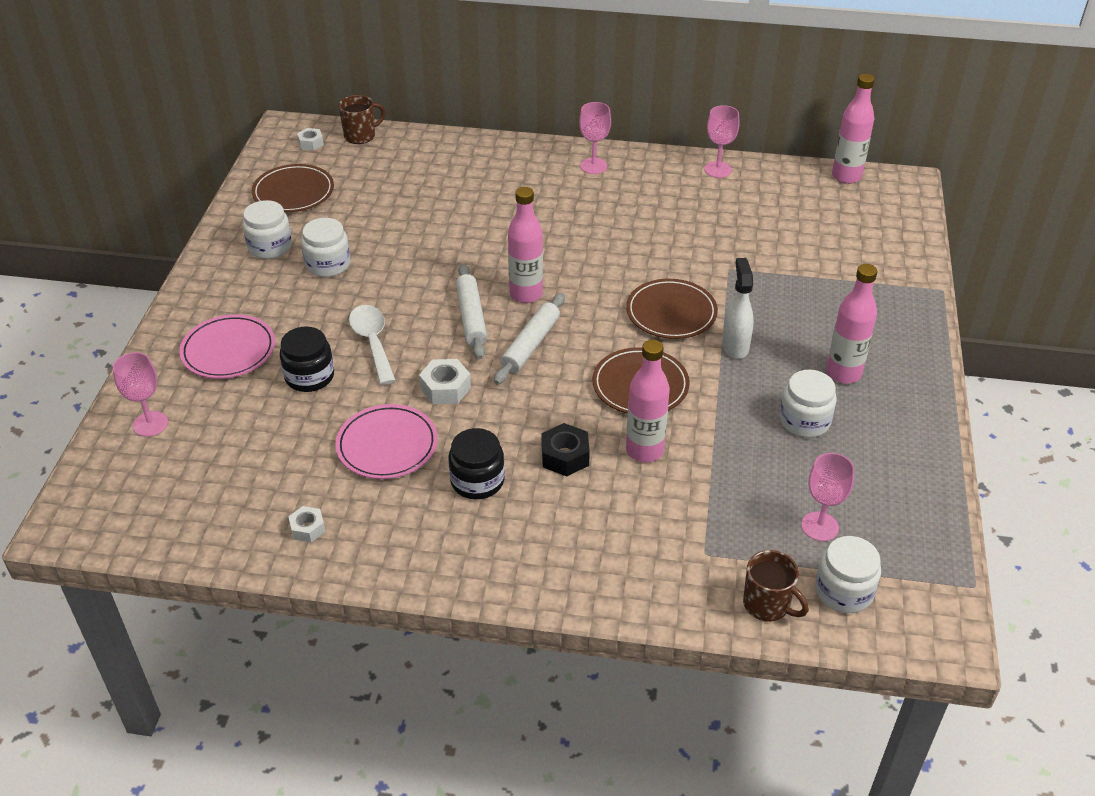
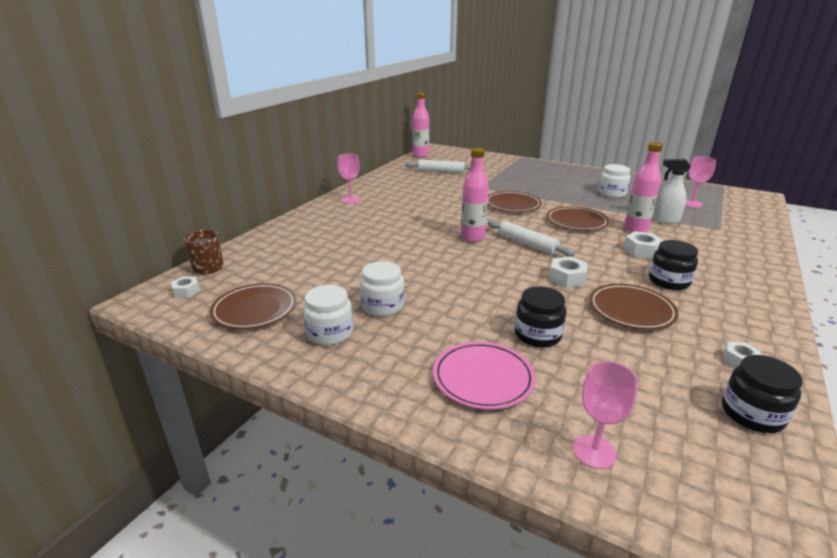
camera: 70 degrees left, 15 degrees down
pink plate [335,404,438,479] -> brown plate [589,284,679,330]
white spoon [349,305,396,385] -> none
white rolling pin [456,264,487,359] -> white rolling pin moved to [405,160,471,173]
black nut [542,423,590,477] -> white nut [623,231,664,259]
pink goblet [704,105,740,178] -> none
white spray bottle [722,258,754,359] -> white spray bottle moved to [652,159,691,224]
brown mug [743,550,809,622] -> none
white jar [815,536,881,613] -> none
pink bottle [826,264,877,384] -> none
none -> black jar [722,355,803,433]

